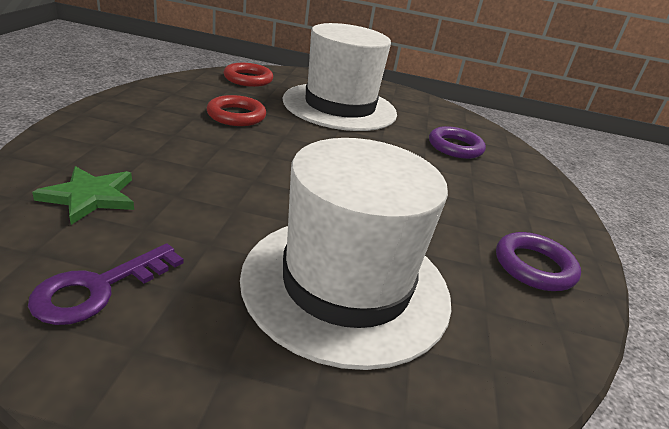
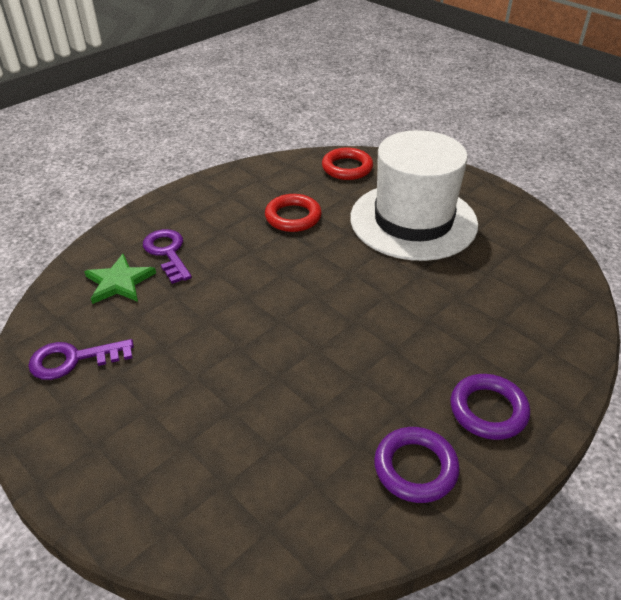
camera: 40 degrees right, 10 degrees up
white hat [240,138,451,370] -> none
purple ring [429,126,486,159] -> purple ring moved to [451,374,530,440]
none -> purple key [143,229,192,284]

